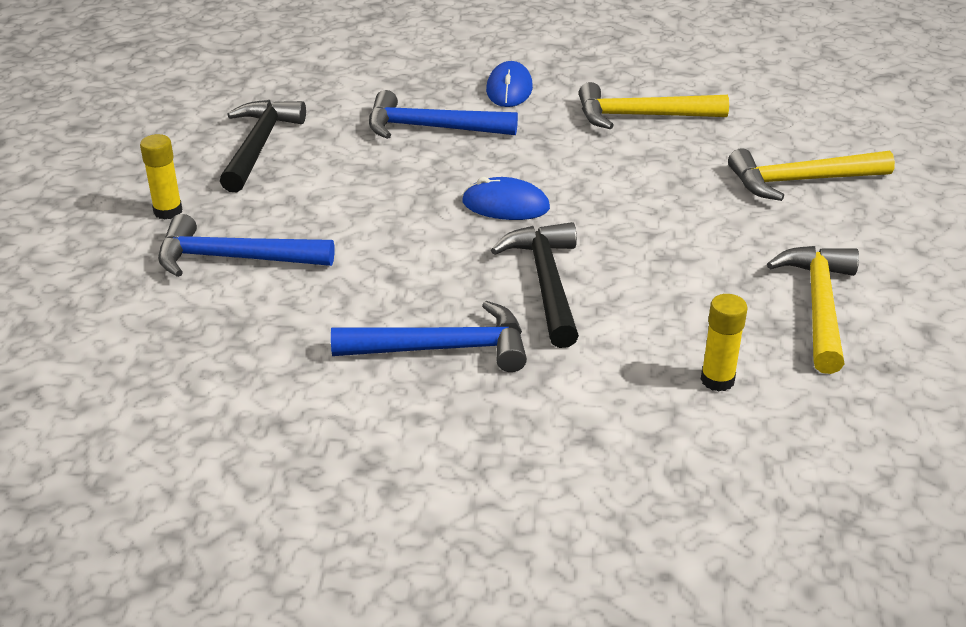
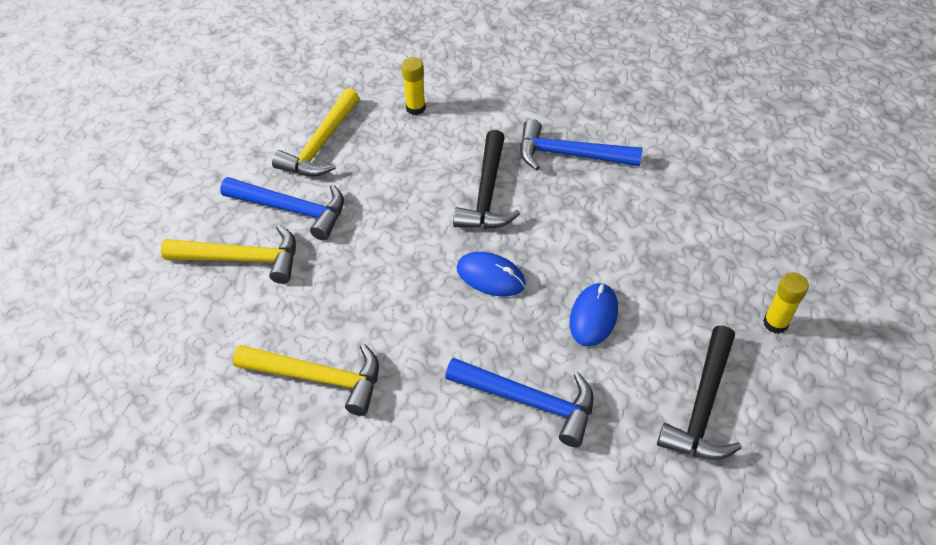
camera: 165 degrees left, 15 degrees up
blue hammer [158,214,335,277] -> blue hammer moved to [220,177,344,240]
blue mouse [486,61,533,107] -> blue mouse moved to [569,283,618,347]

